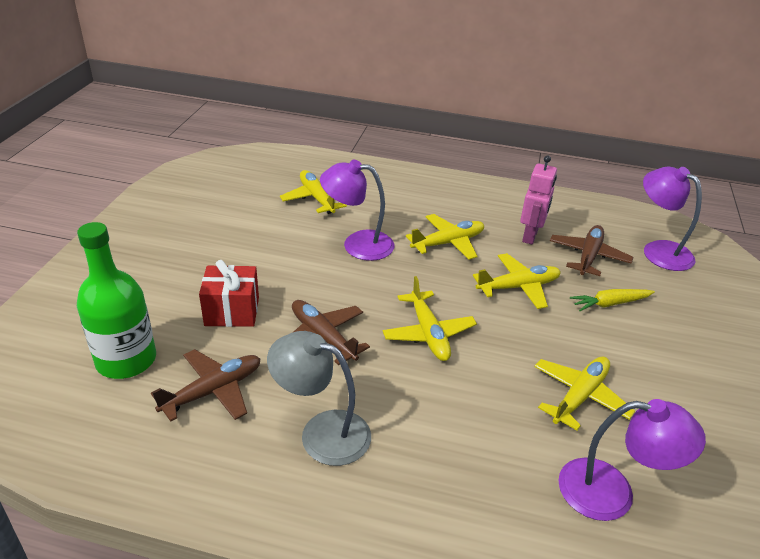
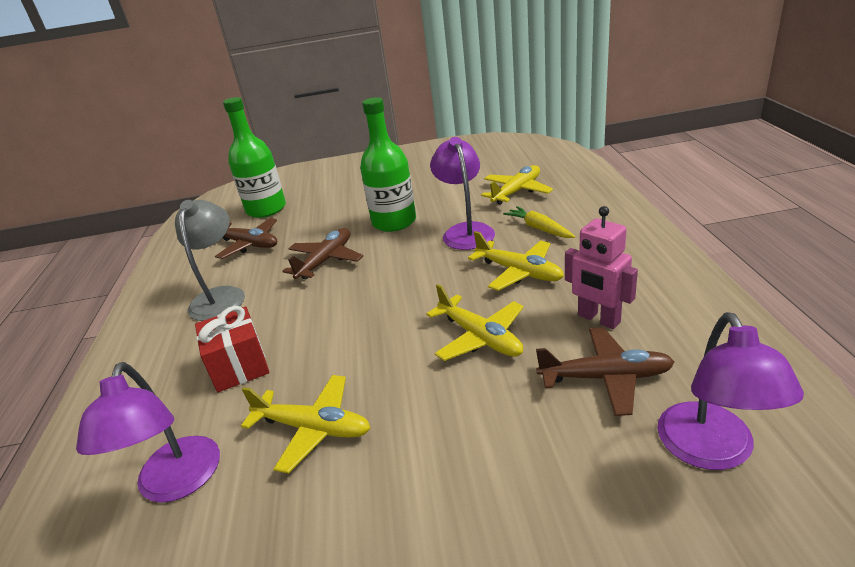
camera: 75 degrees right, 5 degrees down
red gift [199,260,259,327] -> red gift moved to [195,306,269,392]
yellow plane [383,276,477,361] -> none
pink robot [520,156,557,244] -> pink robot turned 45 degrees clockwise [565,206,638,329]
yellow carrot [570,289,655,311] -> yellow carrot moved to [503,206,575,238]
purple lamp [643,167,702,271] -> purple lamp turned 150 degrees clockwise [657,312,804,470]
none -> green bottle [360,97,416,232]

